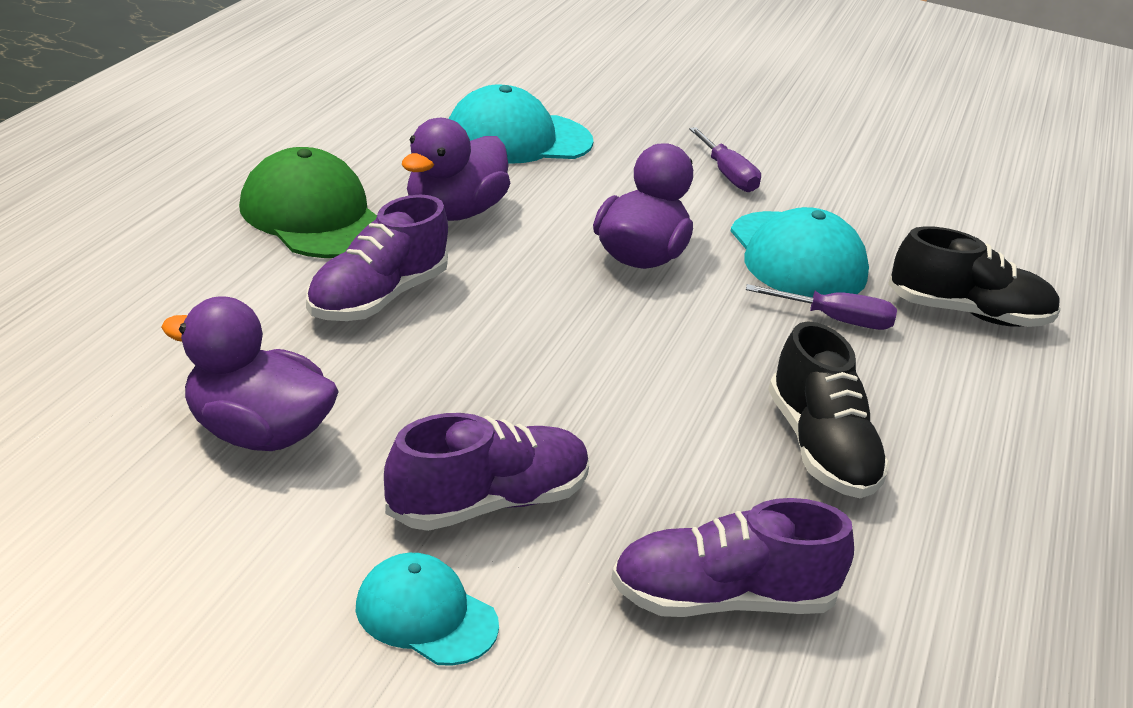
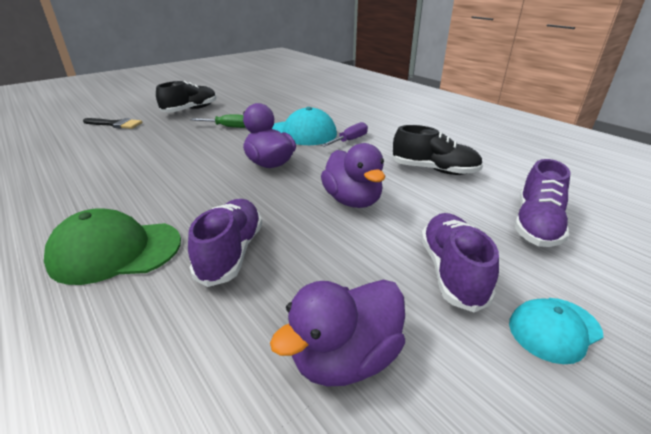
camera: 55 degrees left, 0 degrees up
purple shoe [306,195,448,321] -> purple shoe turned 150 degrees counterclockwise [188,199,262,287]
purple duck [402,118,510,221] -> purple duck moved to [321,143,385,208]
turquoise cap [449,85,593,164] -> none
purple screwdriver [689,127,761,192] -> green screwdriver [190,115,246,128]
black shoe [888,226,1061,327] -> black shoe moved to [156,81,216,112]
none -> black brush [83,118,142,129]

